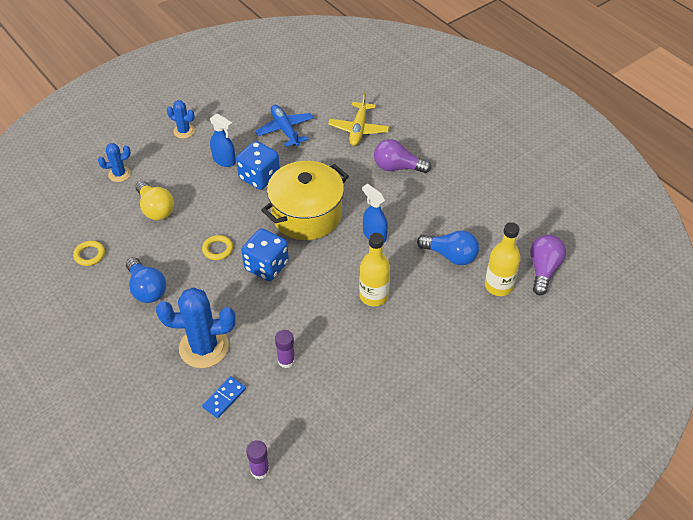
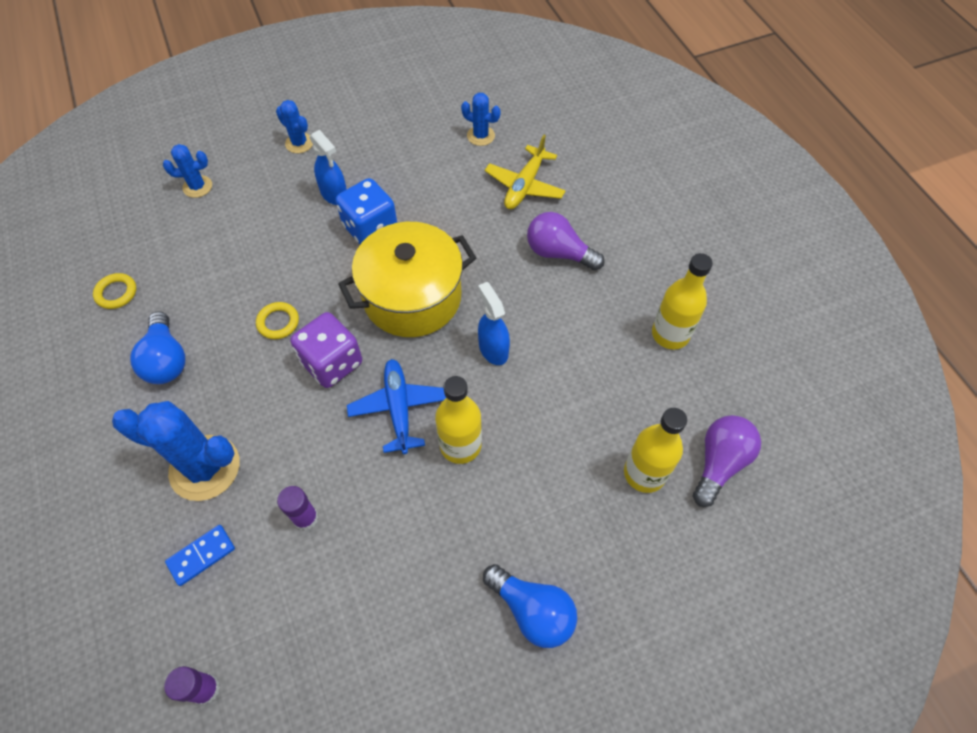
camera: 15 degrees right, 10 degrees up
yellow light bulb [135,181,174,220] -> none
blue dice [241,228,289,281] -> purple dice [290,312,362,388]
blue plane [255,105,314,147] -> blue plane moved to [347,359,446,454]
blue light bulb [417,230,479,265] -> blue light bulb moved to [483,564,577,648]
none -> blue cactus [461,93,500,146]
none -> yellow bottle [652,253,713,350]

